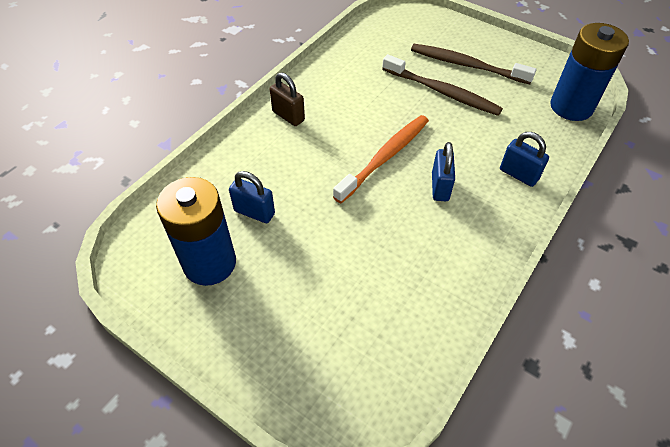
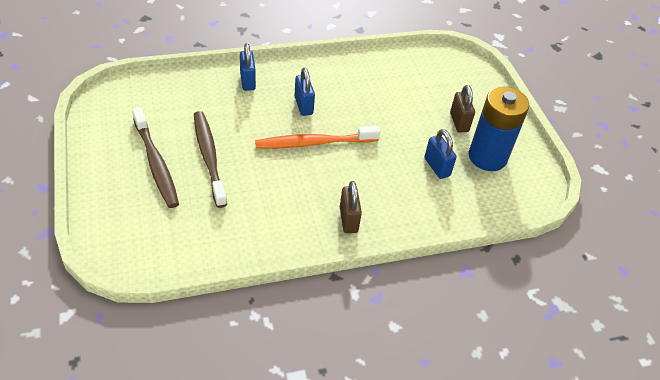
camera: 145 degrees left, 5 degrees down
blue padlock [432,142,455,201] -> blue padlock turned 60 degrees counterclockwise [294,68,315,116]
blue battery [550,23,629,121] -> none
none -> brown padlock [450,85,475,132]

